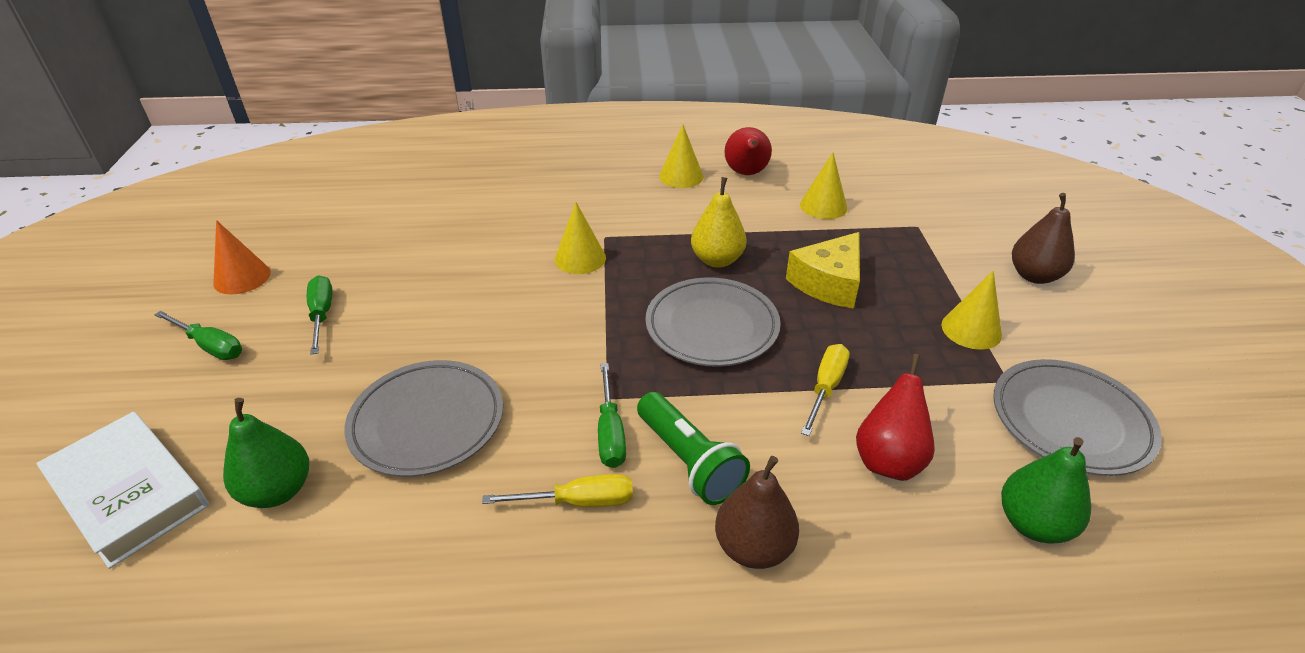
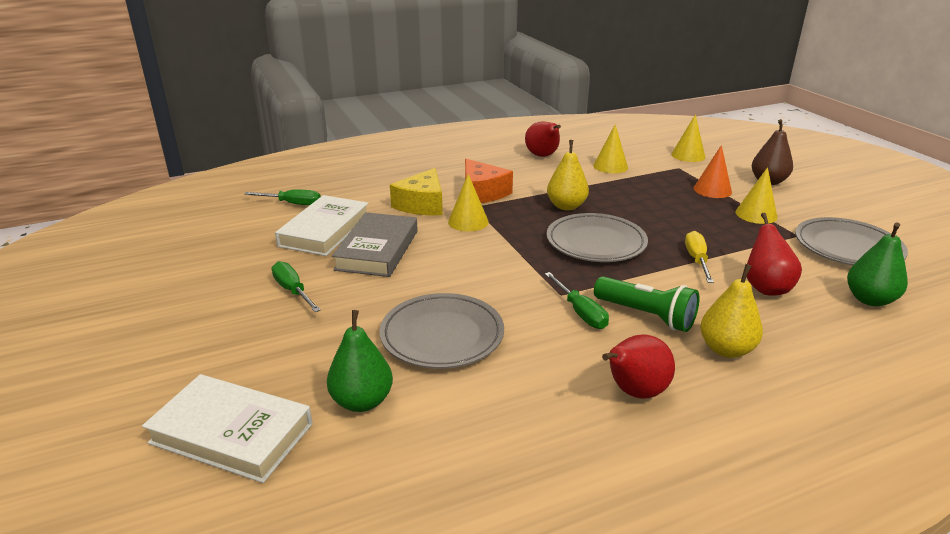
camera: 20 degrees left, 10 degrees down
green screwdriver [154,311,242,360] -> green screwdriver moved to [244,189,321,206]
orange cone [213,220,271,295] -> orange cone moved to [694,145,732,198]
yellow screwdriver [482,474,633,507] -> none
yellow cone [659,124,703,188] -> yellow cone moved to [671,114,706,162]
brown pear [715,456,799,569] -> yellow pear [700,264,763,358]
yellow cheese [786,232,860,309] -> yellow cheese moved to [390,168,443,215]
none -> white book [275,195,369,256]
none -> grey book [332,212,418,277]
none -> orange cheese [465,159,513,203]
none -> red pear [602,334,675,399]

